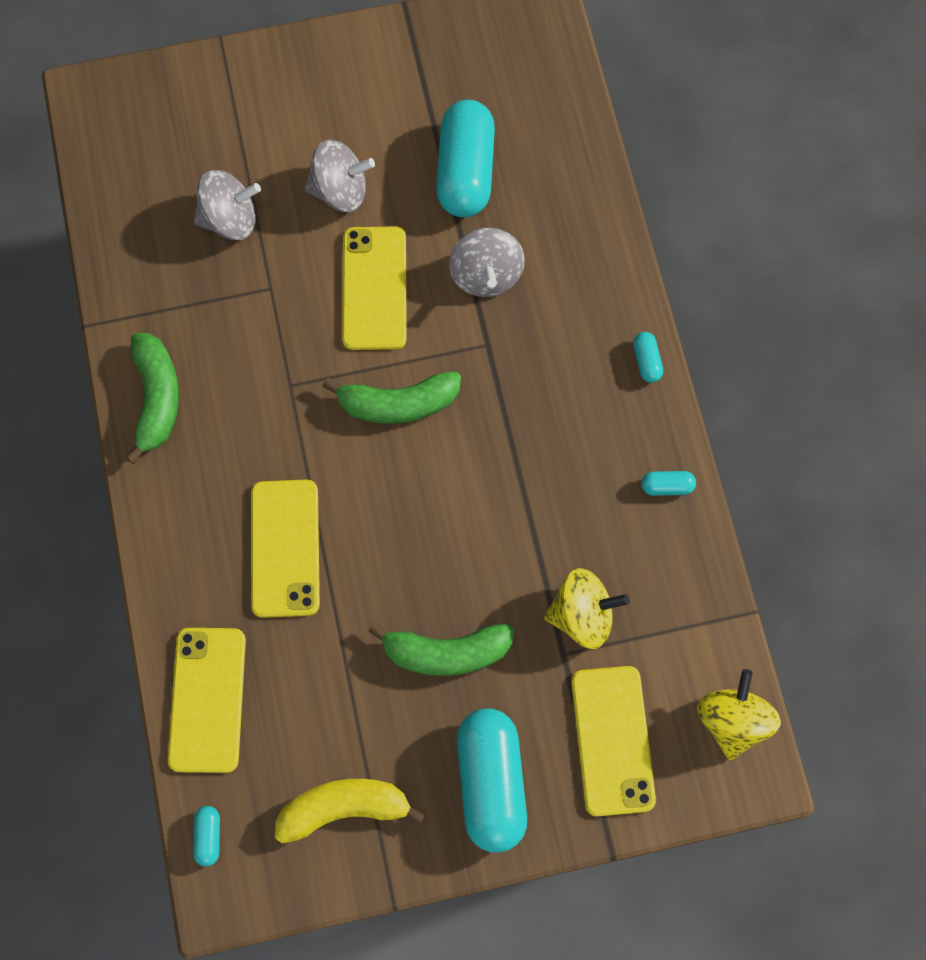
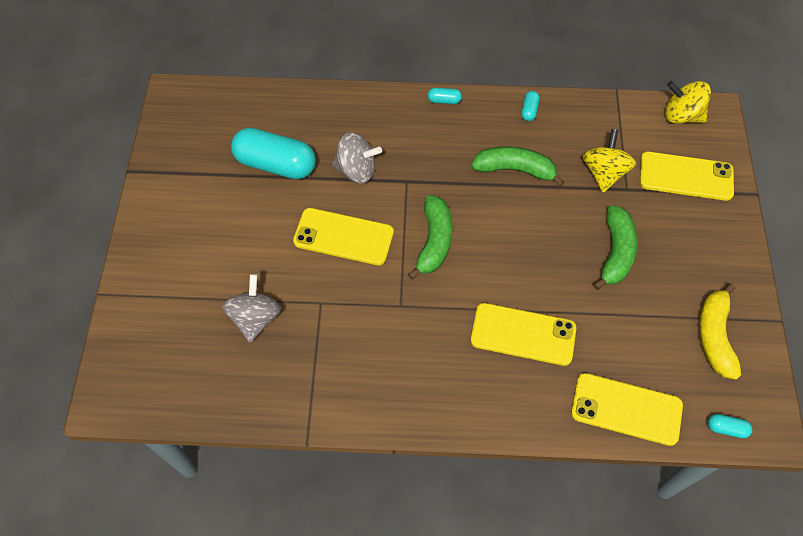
camera: 75 degrees left, 10 degrees down
green banana [125,333,179,464] -> green banana moved to [471,146,564,187]
grey spinning top [304,140,375,212] -> none
turquoise capsule [457,708,527,853] -> none

